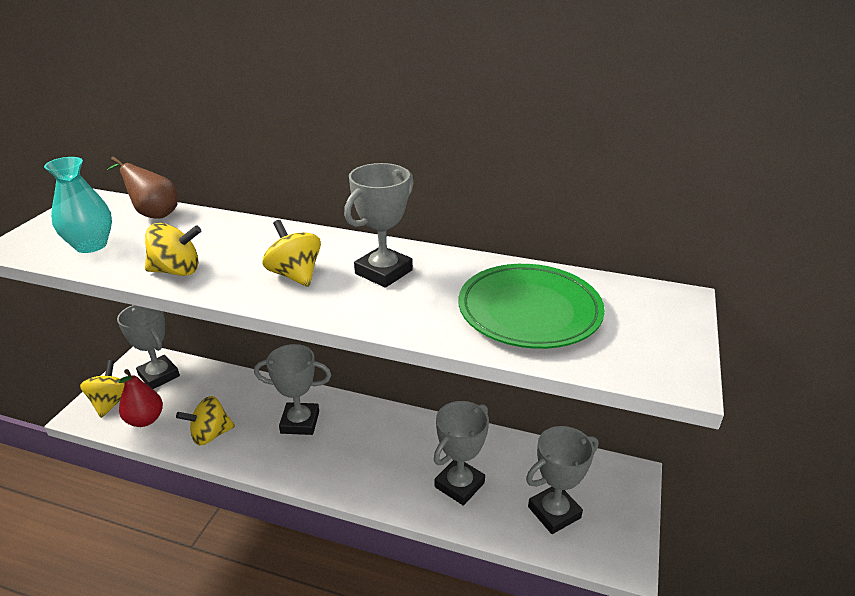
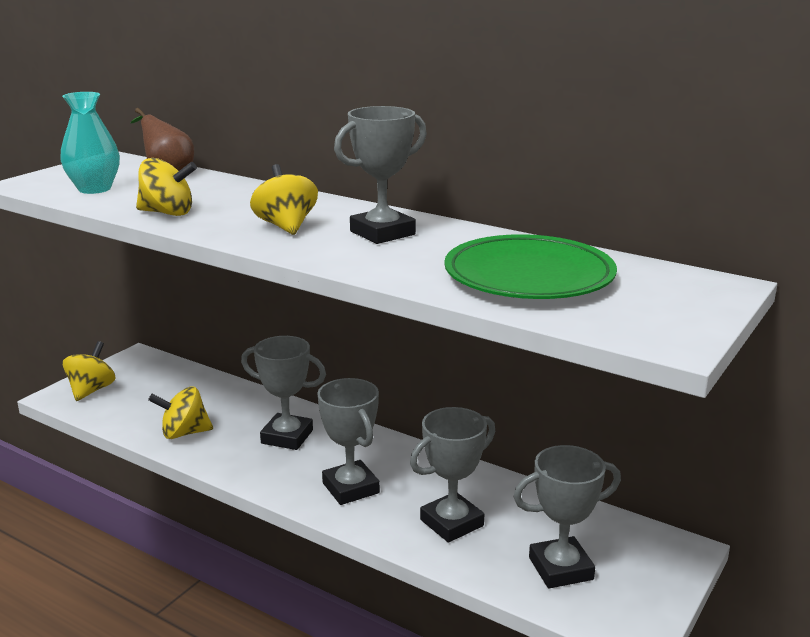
camera: 15 degrees right, 10 degrees down
grey trophy [117,305,180,389] -> grey trophy moved to [317,378,380,505]
red pear [118,369,163,427] -> none

